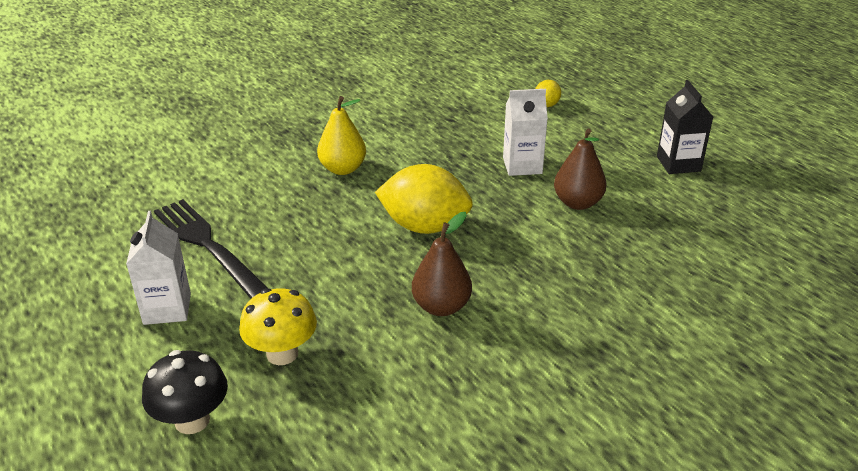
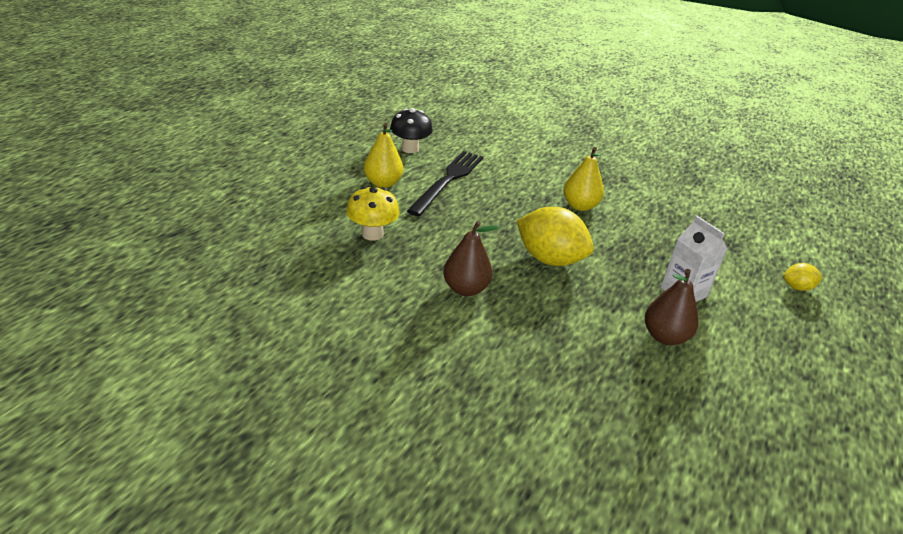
camera: 60 degrees right, 0 degrees up
white carton [126,211,191,325] -> yellow pear [364,123,403,188]
black mushroom [142,350,228,434] -> black mushroom moved to [390,108,433,153]
yellow lemon [375,164,473,234] -> yellow lemon turned 45 degrees counterclockwise [517,207,594,266]
black carton [657,80,713,174] -> none

